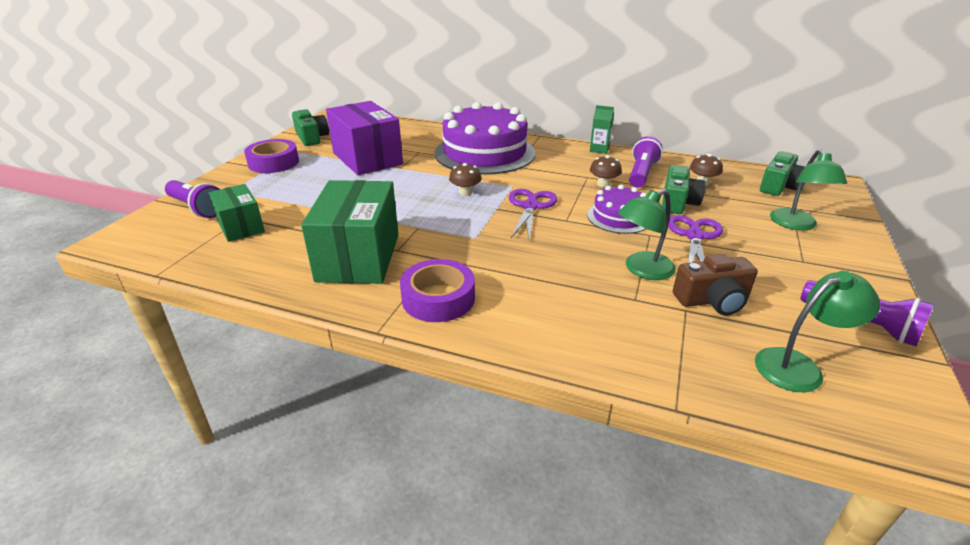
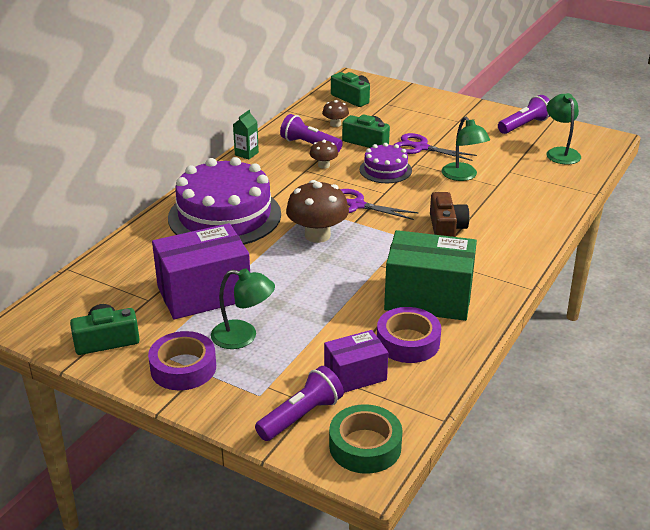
camera: 80 degrees left, 0 degrees up
green box [209,184,265,242] -> purple box [324,330,388,393]
purple tape [400,259,475,322] -> purple tape moved to [377,307,441,363]
brown mushroom [449,163,482,196] -> brown mushroom [286,180,349,243], size x1.92
brown camera [673,254,758,316] -> brown camera moved to [430,192,469,237]
green lamp [770,149,847,230] -> green lamp moved to [211,268,275,349]
none -> green tape [329,404,403,474]

